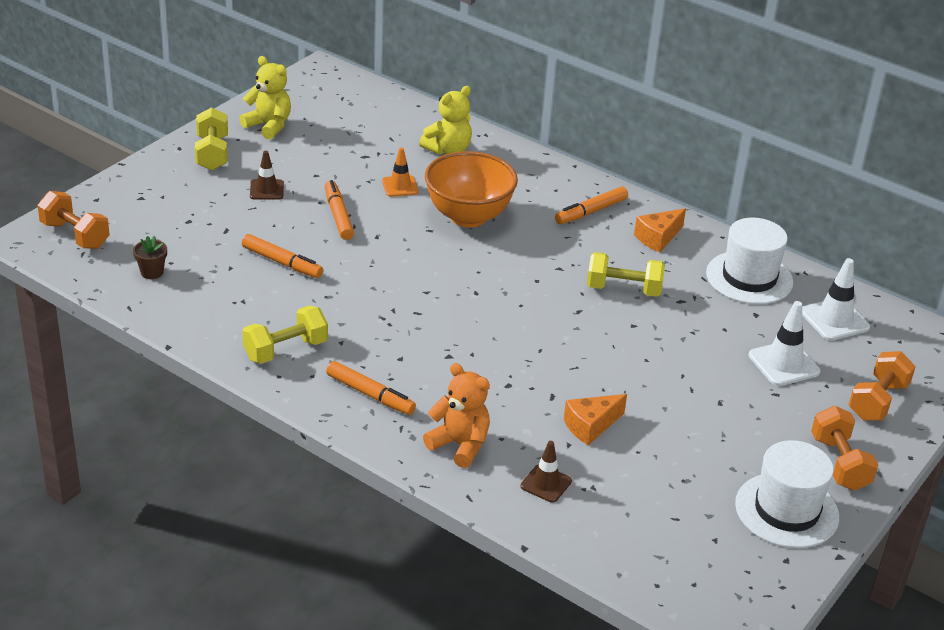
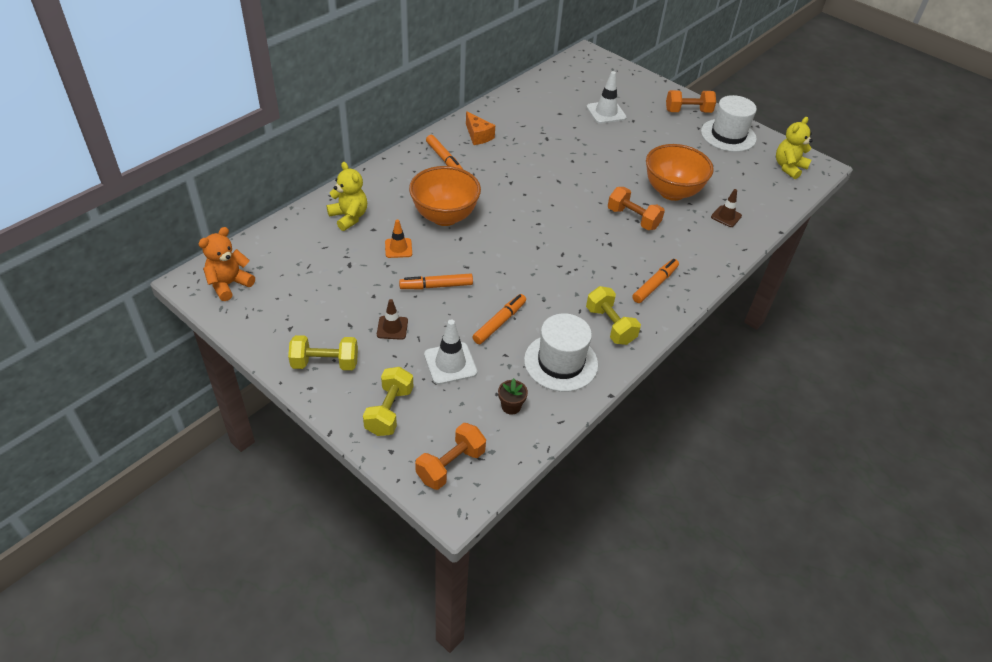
camera: 85 degrees left, 10 degrees up
yellow teddy bear [239,56,291,140] -> yellow teddy bear moved to [776,117,813,179]
orange teddy bear [423,363,490,468] -> orange teddy bear moved to [198,227,255,301]
orange cheese [564,394,627,445] -> orange bowl [646,144,714,201]
yellow dumbbell [587,252,665,297] -> yellow dumbbell moved to [363,367,413,436]
white hat [706,218,793,304] -> white hat moved to [524,314,598,392]
white traffic cone [802,258,870,341] -> white traffic cone moved to [424,320,477,385]
orange dumbbell [849,351,916,420] -> orange dumbbell moved to [608,187,665,230]

